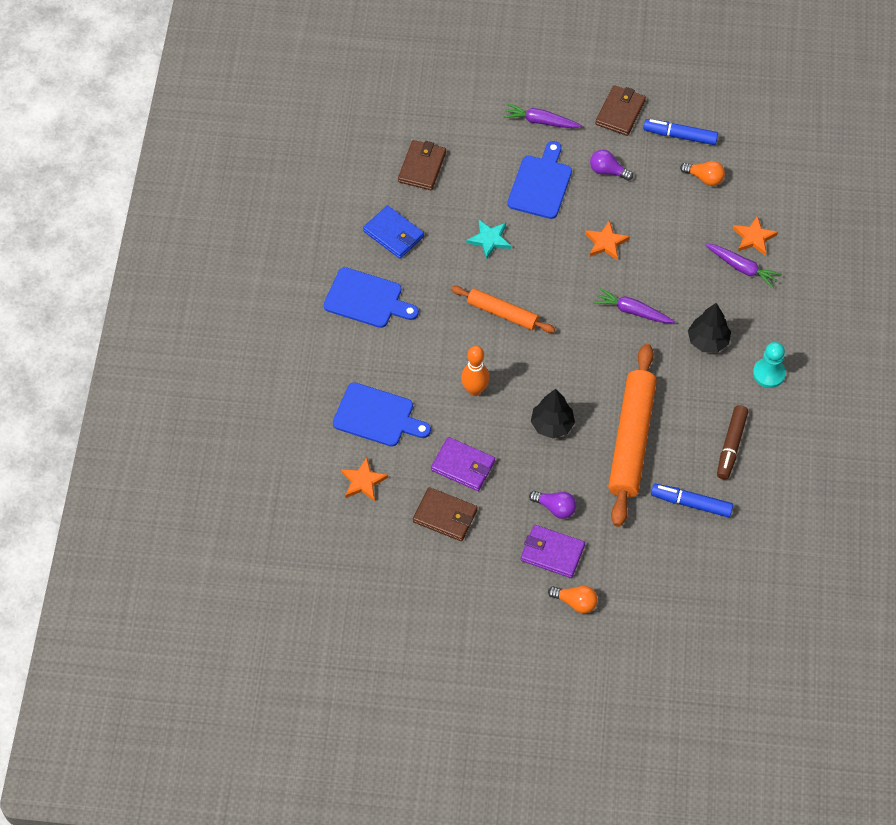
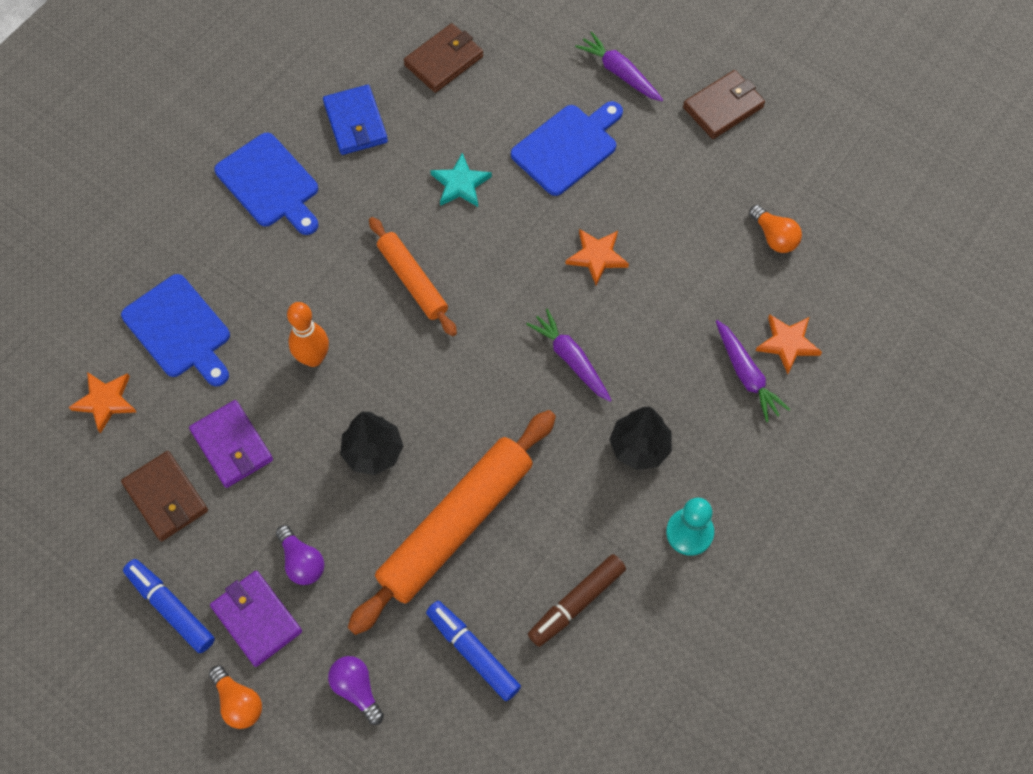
camera: 30 degrees right, 5 degrees up
purple light bulb [590,150,633,181] -> purple light bulb moved to [328,656,384,725]
blue marker [643,119,718,145] -> blue marker moved to [123,559,215,653]

